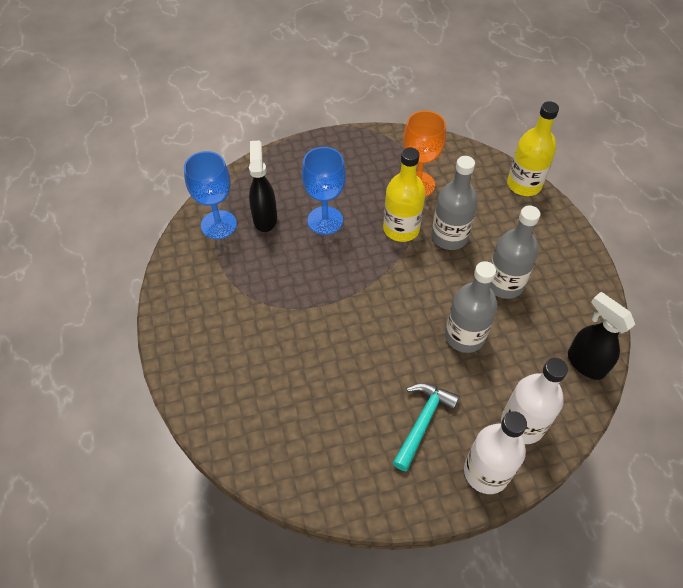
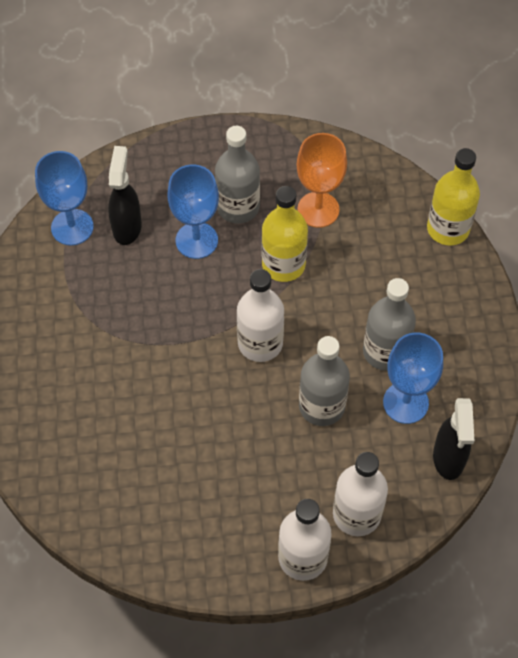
camera: 10 degrees right, 5 degrees up
turquoise hammer [393,383,460,471] -> none
grey bottle [431,156,478,250] -> grey bottle moved to [215,126,260,224]
black spray bottle [568,292,635,380] -> black spray bottle turned 150 degrees counterclockwise [433,398,475,480]
none -> white bottle [237,269,284,362]
none -> blue goblet [383,333,443,424]

